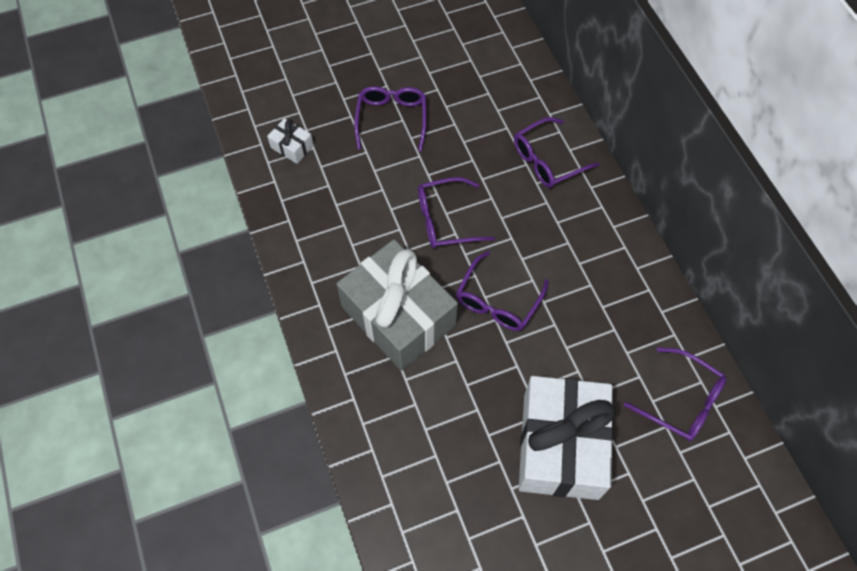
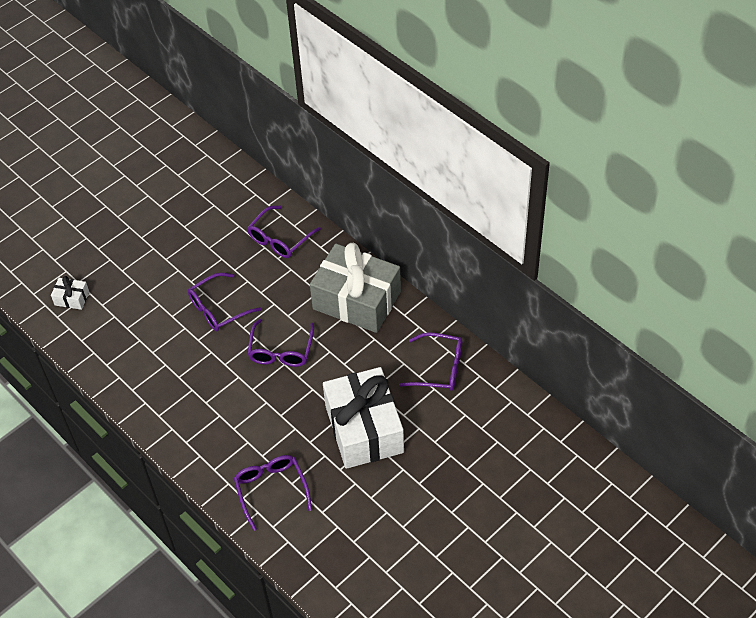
camera: 20 degrees left, 10 degrees down
grey gift [336,239,458,370] -> grey gift moved to [310,243,401,333]
purple glasses [354,86,427,151] -> purple glasses moved to [234,455,312,531]

